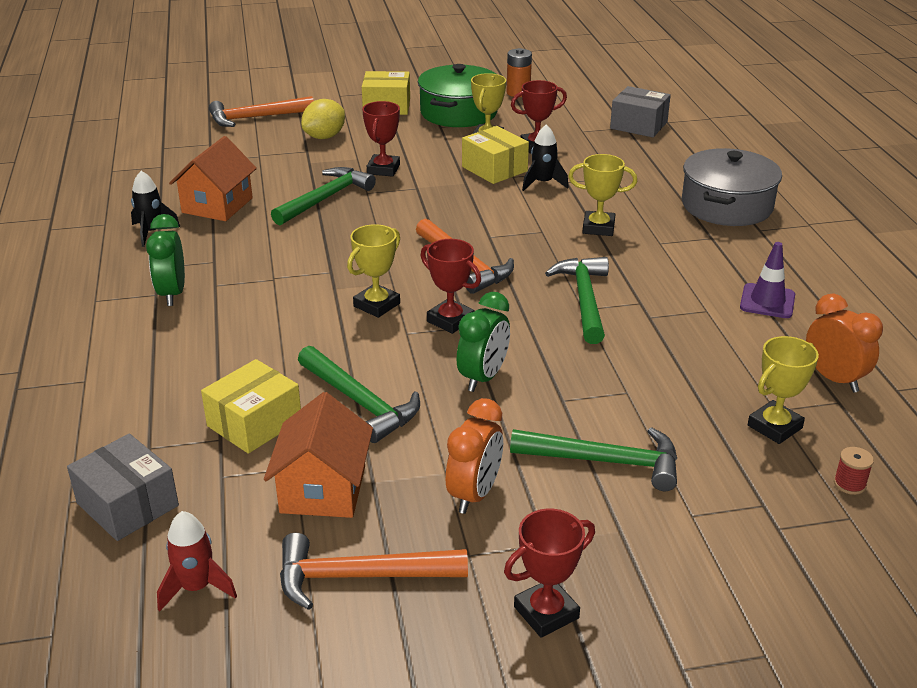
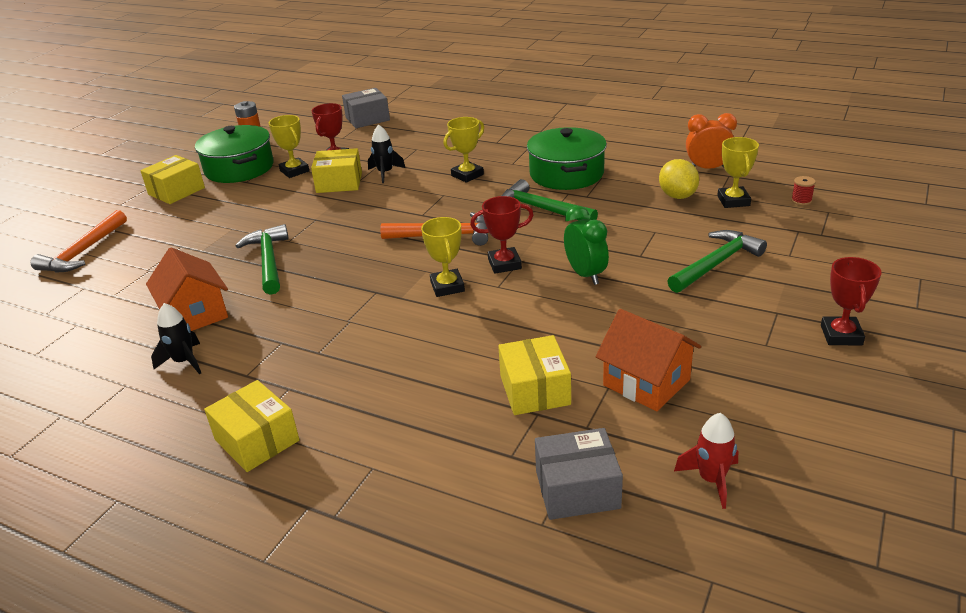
camera: 50 degrees left, 0 degrees up
green clock [146,214,185,306] -> none
orange hammer [280,533,468,610] -> none
green hammer [298,346,420,443] -> none
yellow lemon [301,99,345,139] -> yellow lemon moved to [659,159,699,199]
red trophy [362,101,400,177] -> none
orange clock [446,398,503,514] -> none
grey pot [682,148,782,226] -> none
purple traffic cone [740,242,795,318] -> none
none -> yellow box [204,380,300,472]
none -> green pot [527,127,607,190]

